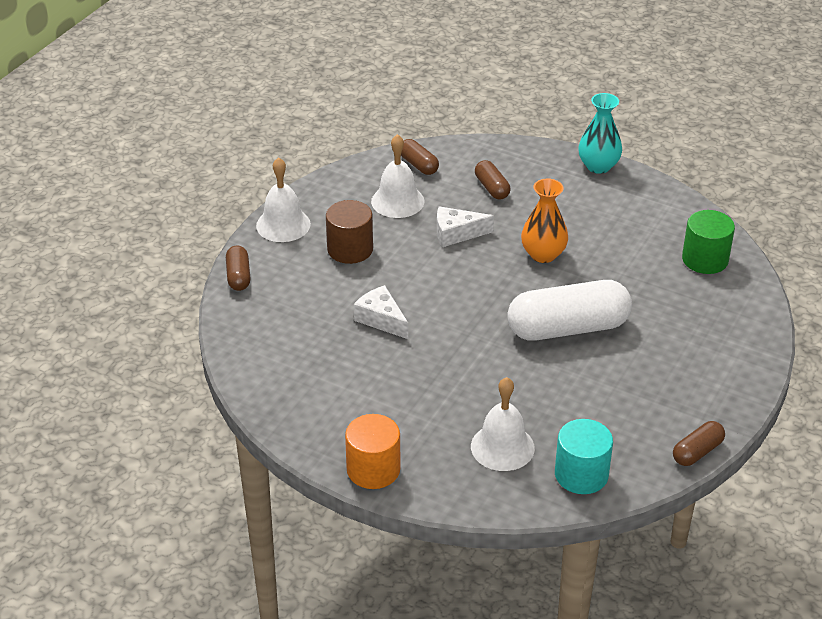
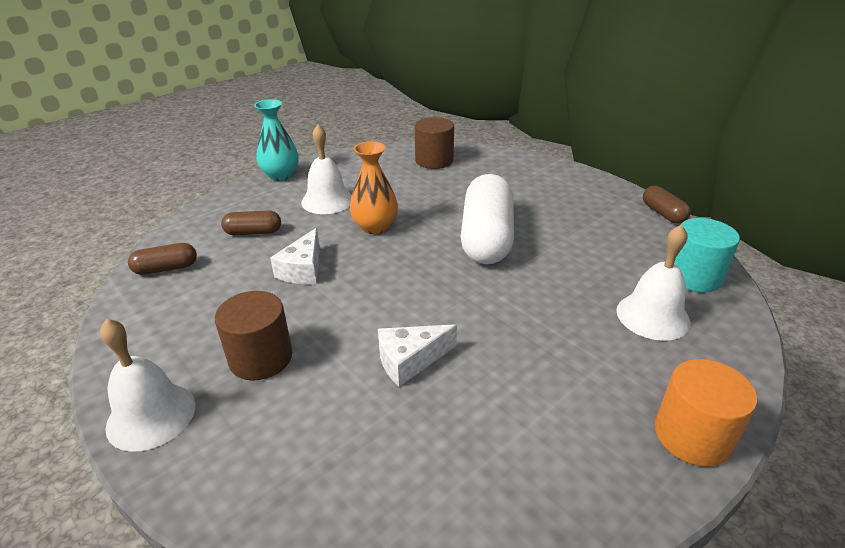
camera: 70 degrees left, 5 degrees down
brown capsule [226,246,250,291] -> none
white bell [371,134,425,218] -> white bell moved to [301,125,352,214]
green cylinder [682,210,735,274] -> brown cylinder [415,117,454,169]

